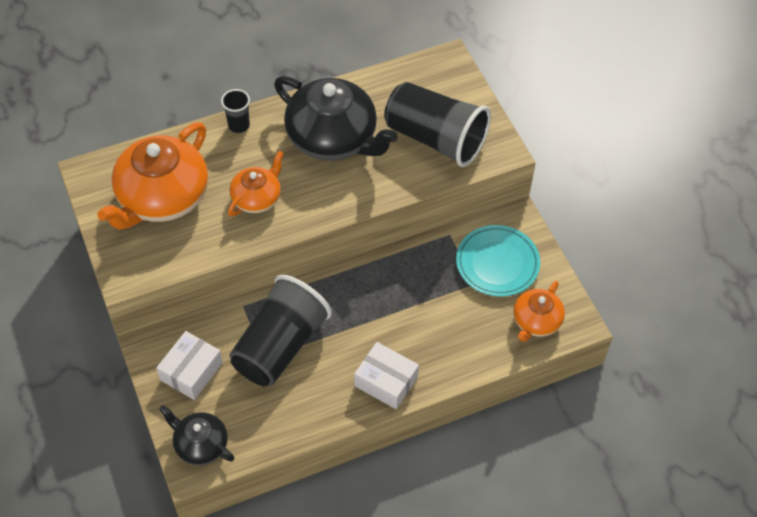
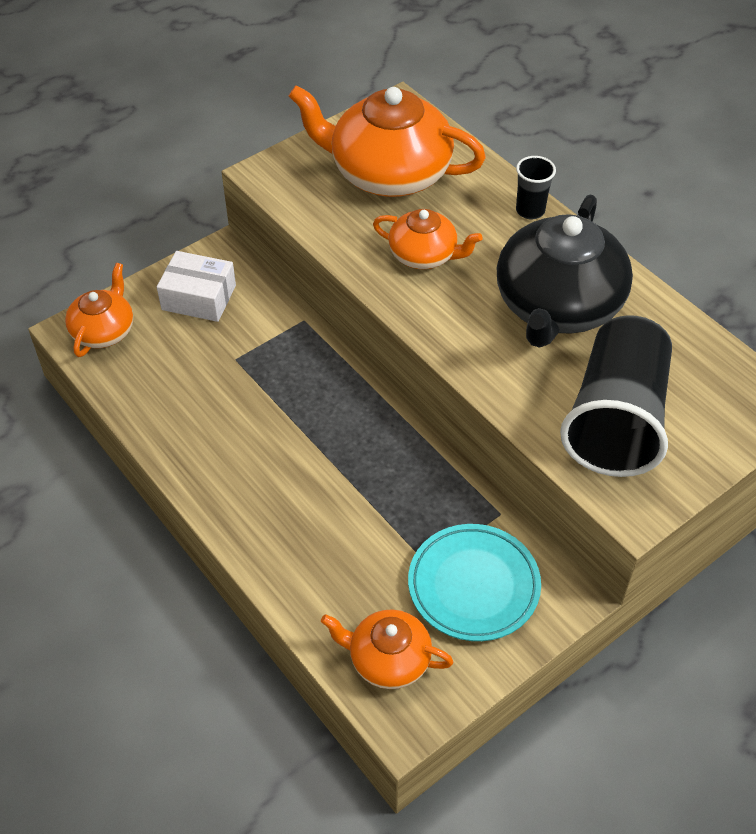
camera: 75 degrees right, 5 degrees down
black teapot [159,405,234,465] -> orange teapot [65,263,133,357]
black cup [229,275,332,387] -> none
white box [354,342,419,409] -> none

